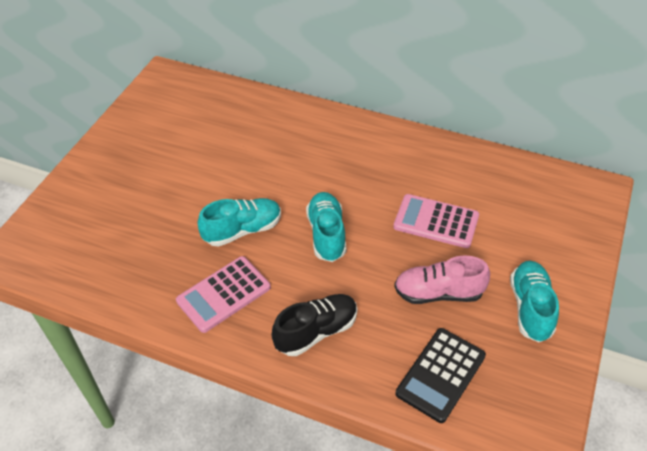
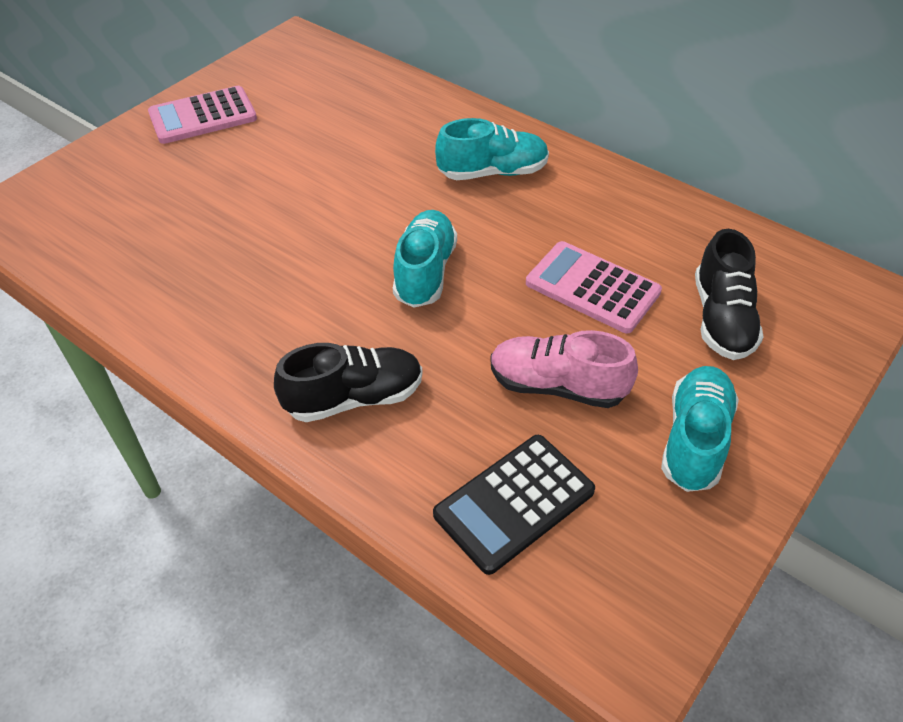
camera: 15 degrees right, 0 degrees up
pink calculator [176,256,271,333] -> pink calculator moved to [148,86,257,144]
turquoise shoe [198,198,281,247] -> turquoise shoe moved to [435,118,549,180]
none -> black shoe [695,229,764,360]

